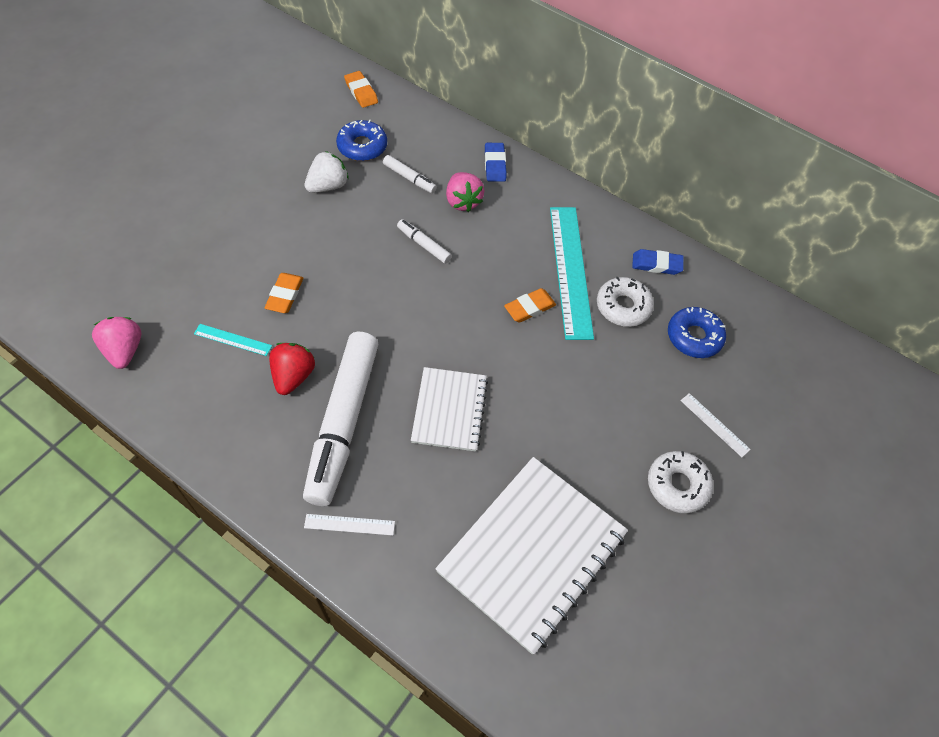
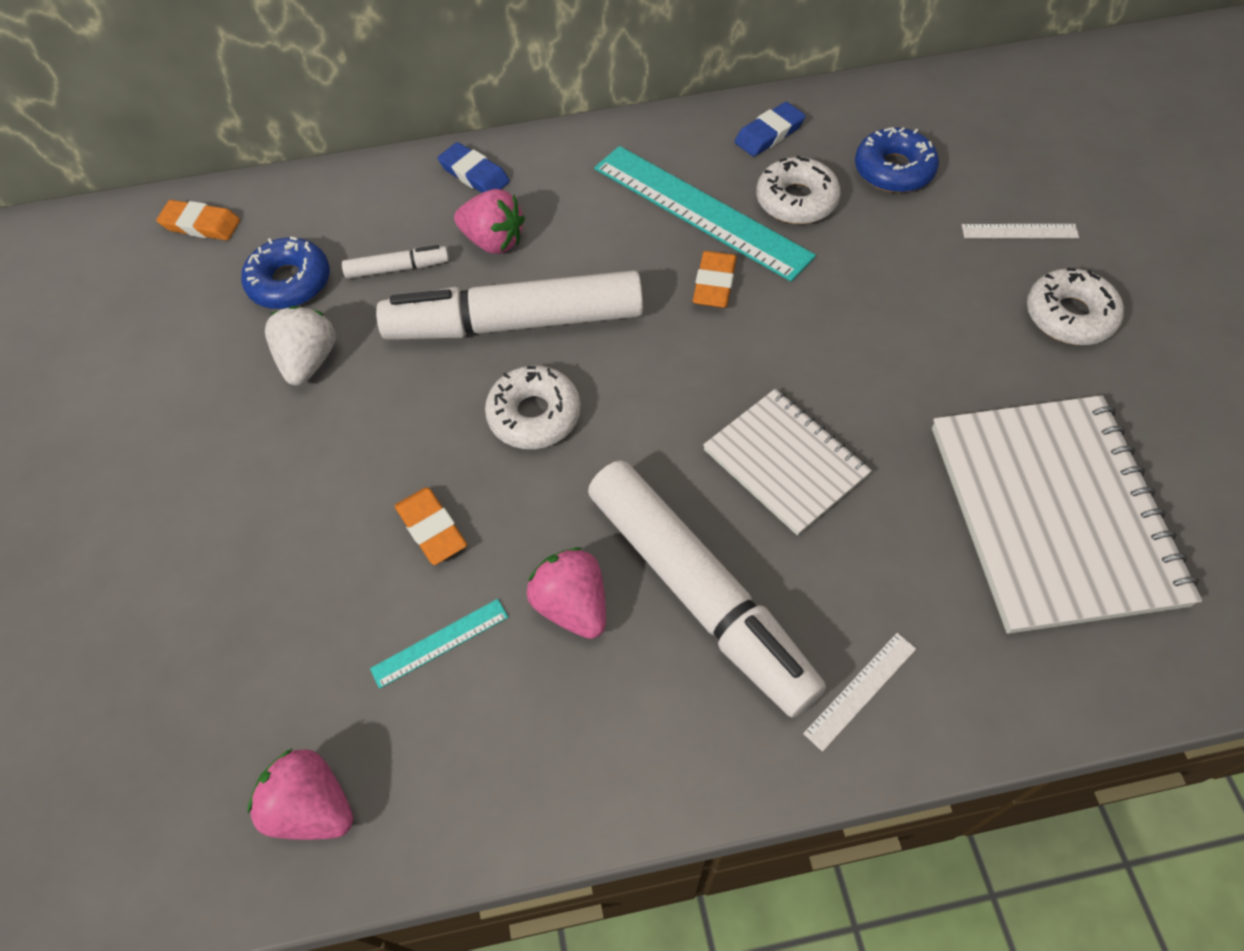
camera: 40 degrees left, 0 degrees up
red strawberry [269,343,315,395] -> pink strawberry [527,547,606,639]
white marker [397,219,452,264] -> white marker [376,270,643,340], size x2.38
none -> white donut [485,365,581,449]

